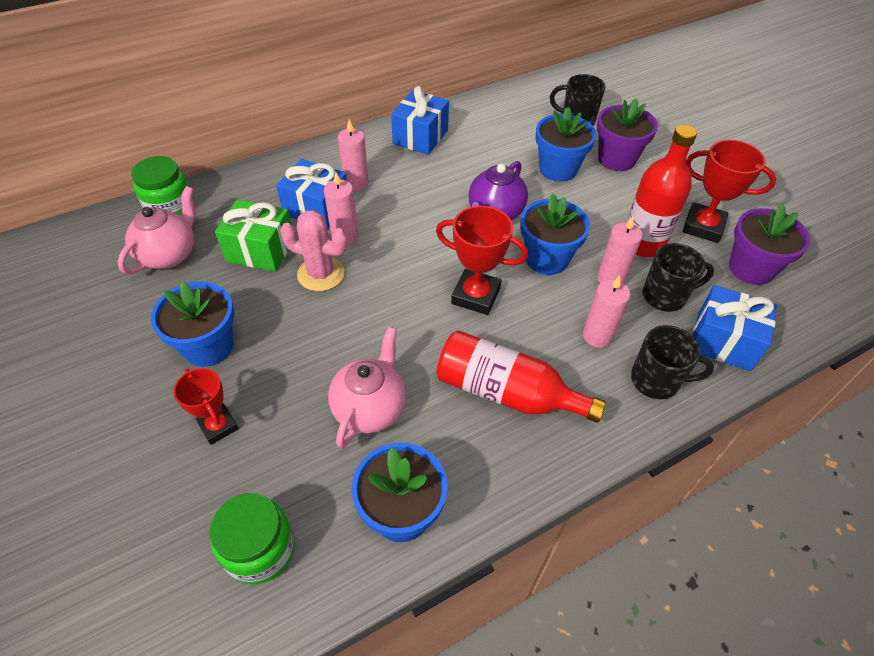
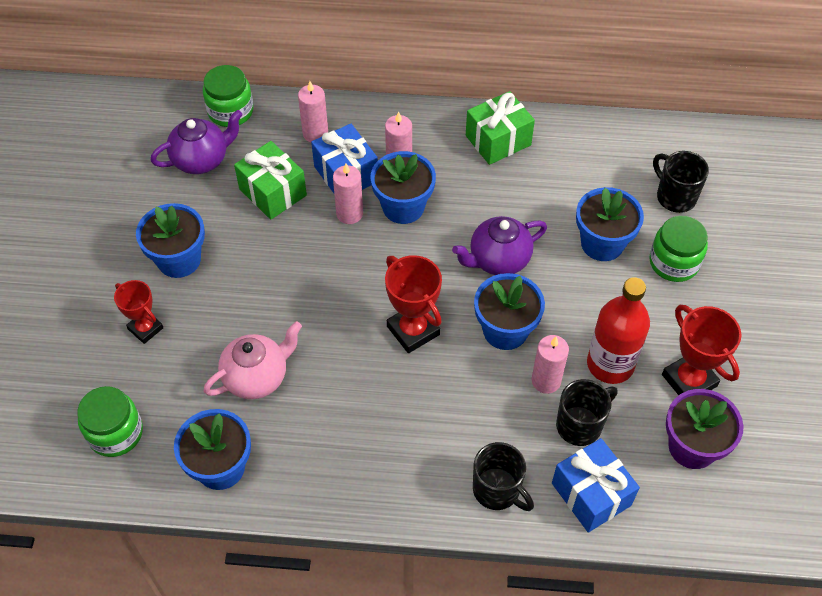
camera: 35 degrees right, 5 degrees up
pink teapot [118,186,196,274] -> purple teapot [151,110,243,174]
red trophy [174,368,239,445] -> red trophy turned 45 degrees counterclockwise [114,280,163,344]
pink cactus [280,210,348,291] -> none
blue gift [391,86,449,155] -> green gift [466,91,535,165]
red bottle [437,330,606,423] -> none
pink candle [583,275,630,348] -> pink candle moved to [298,81,328,143]
purple flower pot [597,98,658,171] -> green jar [649,216,708,282]
black mug [643,243,714,312] -> black mug turned 60 degrees counterclockwise [556,379,617,446]
none -> blue flower pot [370,151,436,224]

